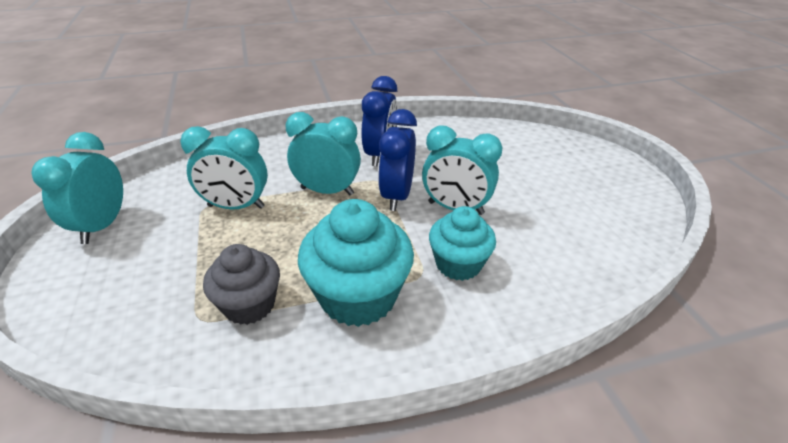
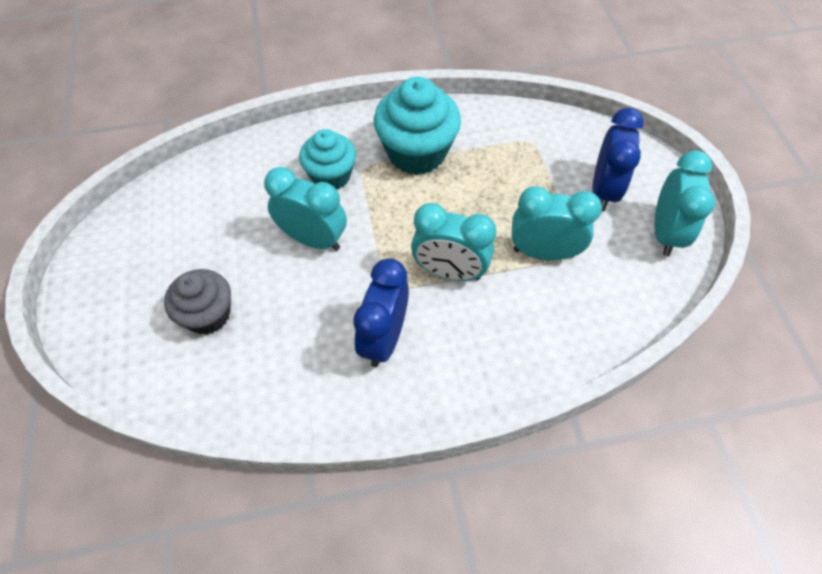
camera: 175 degrees left, 20 degrees up
grey cupcake [203,244,280,325] -> grey cupcake moved to [164,269,231,334]
blue clock [378,109,417,211] -> blue clock moved to [592,108,644,211]

